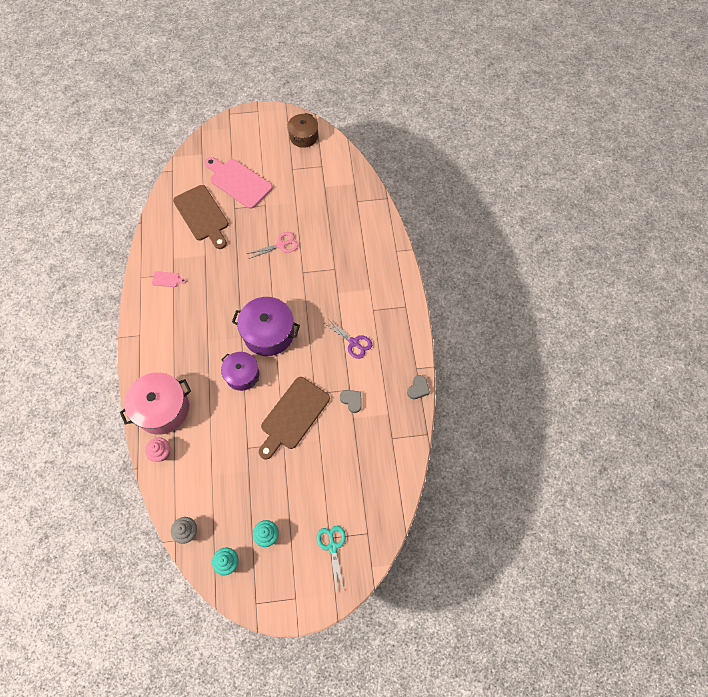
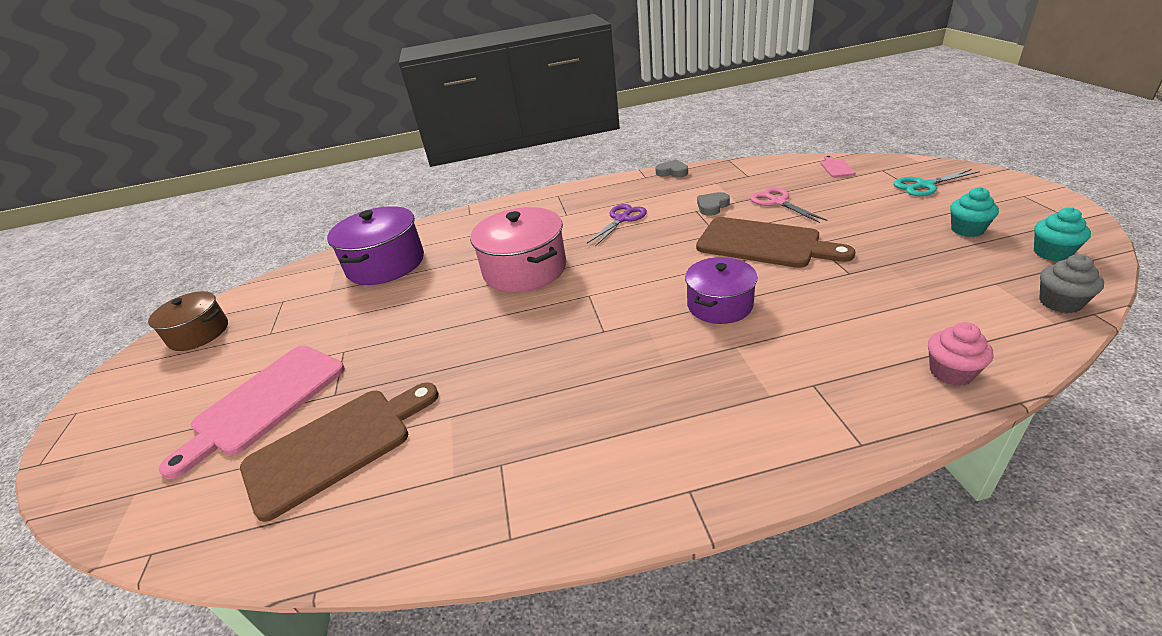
camera: 90 degrees left, 30 degrees down
pink pot [120,372,191,435] -> pink pot moved to [470,207,566,293]
pink cutting board [152,271,186,287] -> pink cutting board moved to [820,155,856,177]
purple pot [232,297,300,356] -> purple pot moved to [327,206,424,285]
pink scissors [247,232,298,259] -> pink scissors moved to [750,187,827,223]

